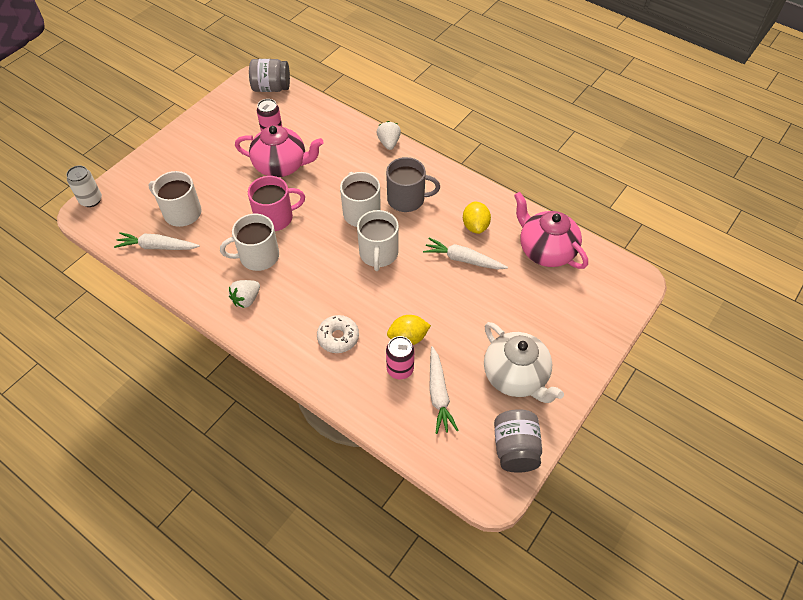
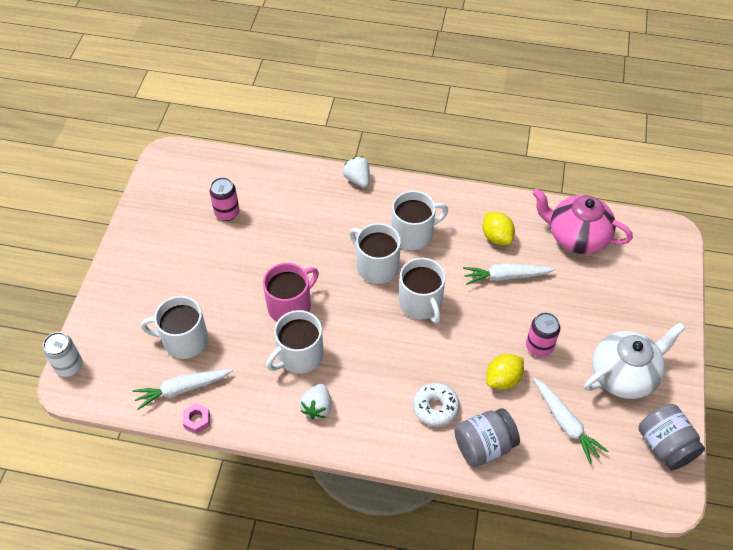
camera: 25 degrees left, 0 degrees up
pink teapot [235,125,324,177] -> none
grey jar [249,59,290,92] -> grey jar moved to [454,408,520,467]
grey mug [386,157,440,212] -> white mug [392,191,448,250]
pink can [386,336,414,379] -> pink can moved to [526,312,560,357]
white teapot [484,322,564,403] -> white teapot turned 60 degrees counterclockwise [584,322,686,399]
none -> pink nut [183,403,210,434]

